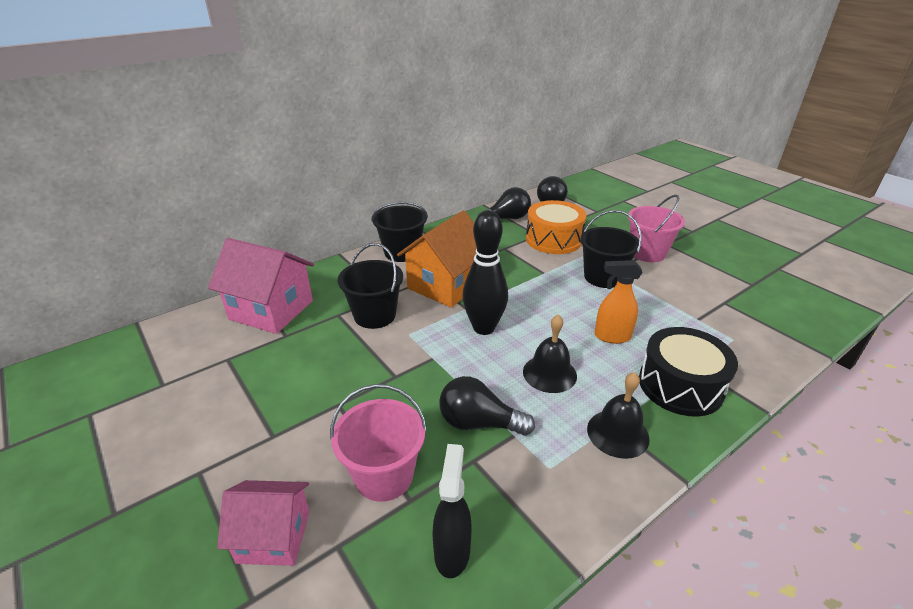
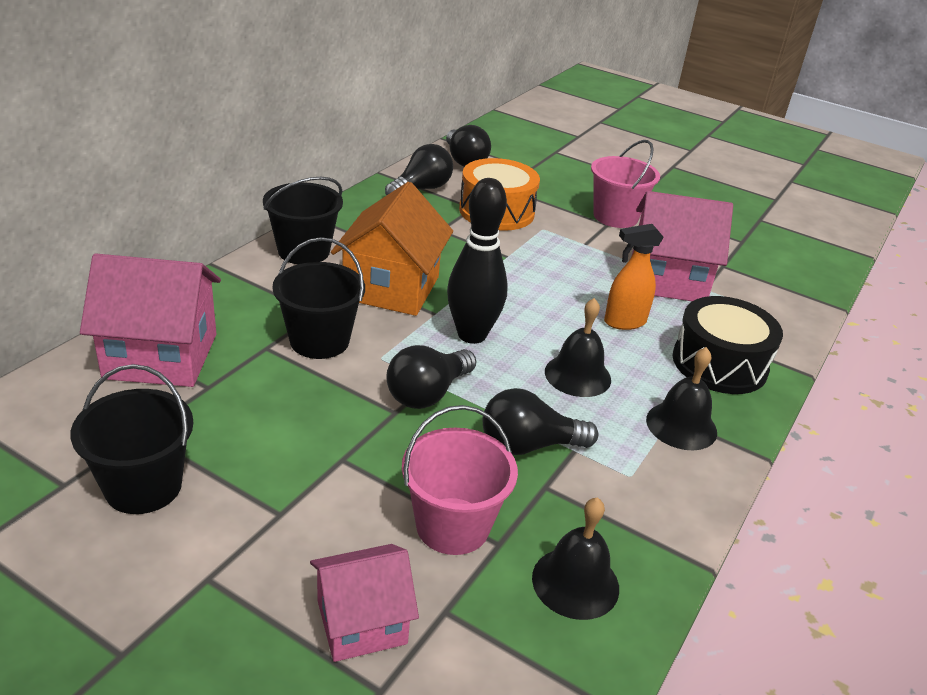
camera: 25 degrees left, 0 degrees up
black spray bottle [432,444,472,578] -> black bell [532,497,619,620]
black bucket [580,210,642,288] -> black bucket moved to [70,364,194,514]
none -> black light bulb [386,345,476,409]
none -> pink house [632,191,733,301]

